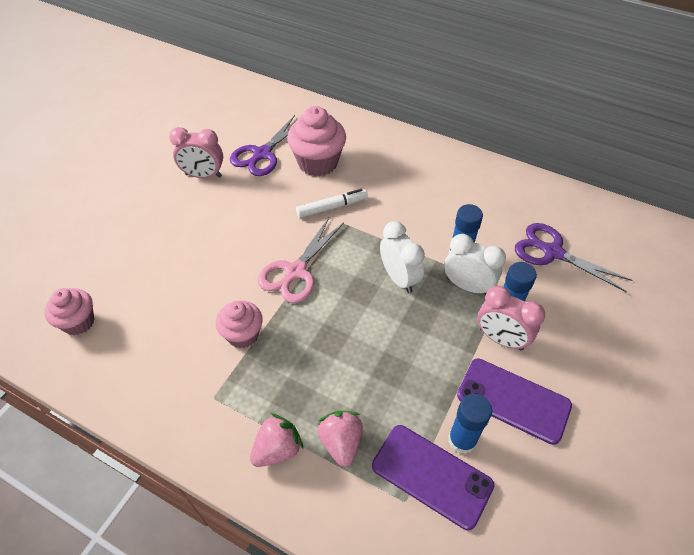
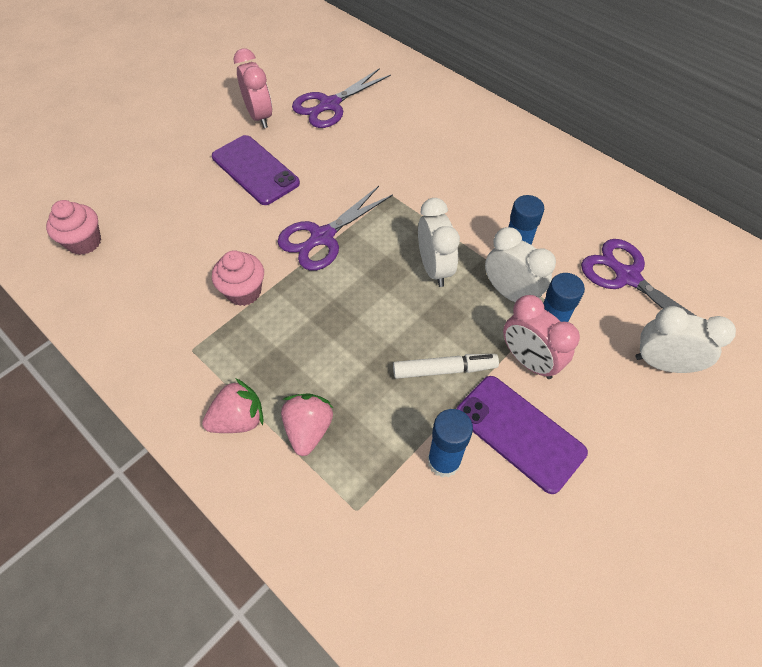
camera: 15 degrees right, 5 degrees up
pink clock [169,127,223,178] -> pink clock turned 135 degrees counterclockwise [234,48,272,128]
pink scissors [258,218,344,303] -> purple scissors [278,186,393,271]
pink cupcake [287,106,346,176] -> none
white marker [296,189,368,218] -> white marker moved to [393,354,499,379]
purple phone [372,425,494,530] -> purple phone moved to [212,135,300,205]
none -> white clock [635,306,736,373]

